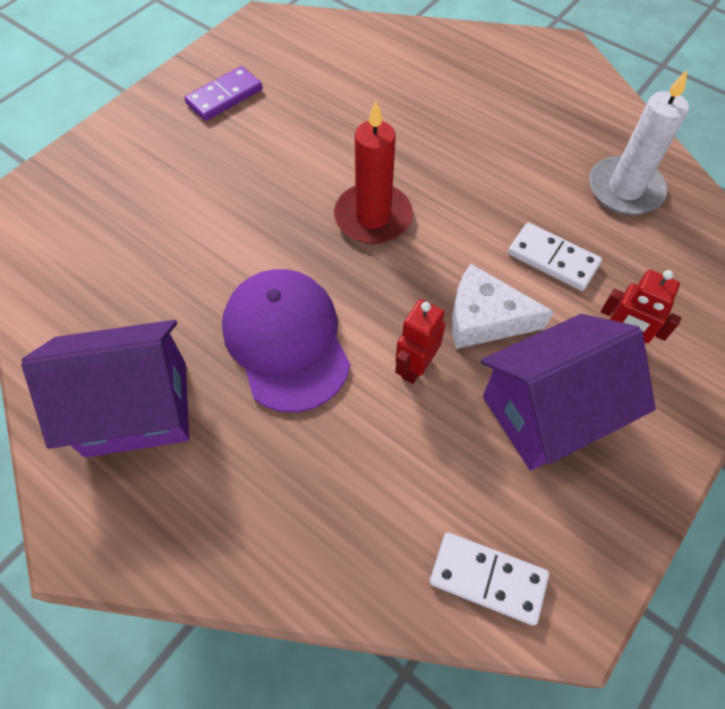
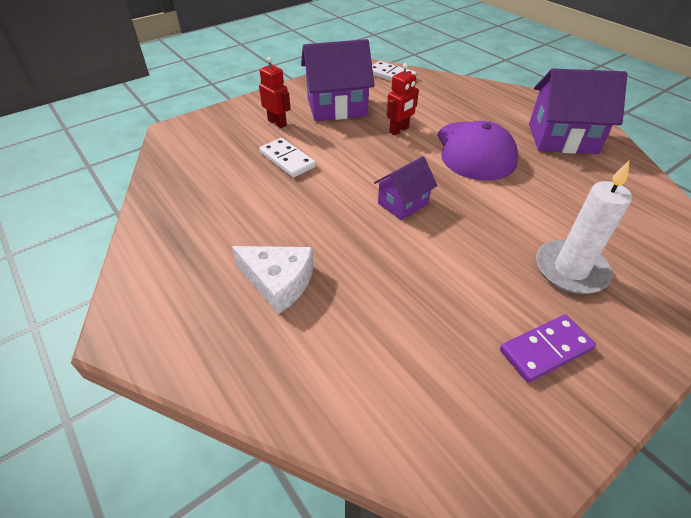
camera: 165 degrees left, 15 degrees down
red candle [334,101,413,244] -> purple house [374,156,437,220]
white cheese [451,264,554,349] -> white cheese moved to [232,246,314,314]
white candle [589,70,689,215] -> white candle moved to [536,160,632,294]

